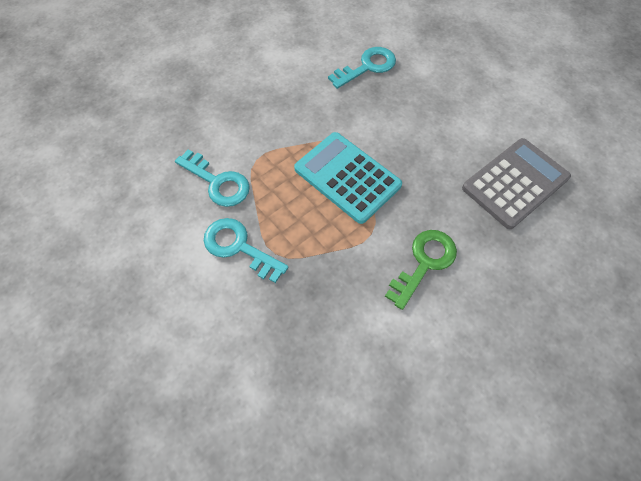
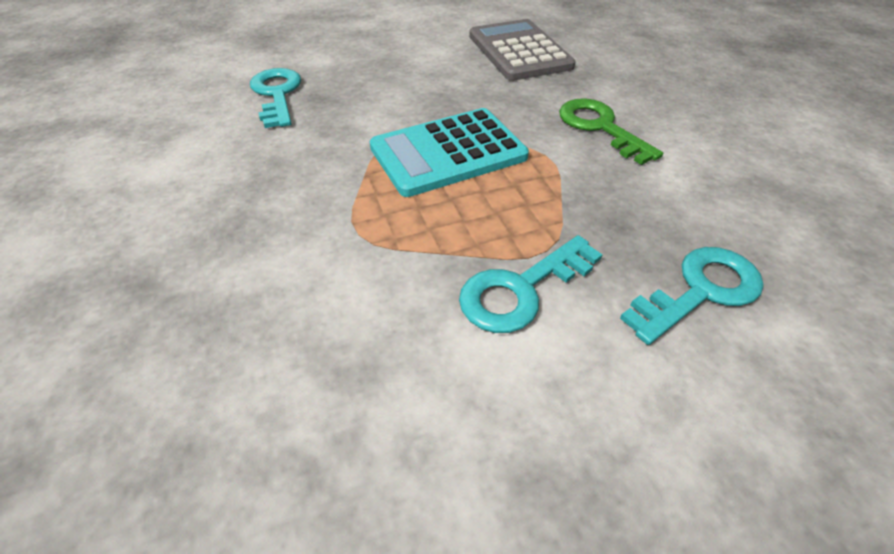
camera: 70 degrees left, 15 degrees down
turquoise key [175,150,250,207] -> turquoise key moved to [620,247,764,345]

